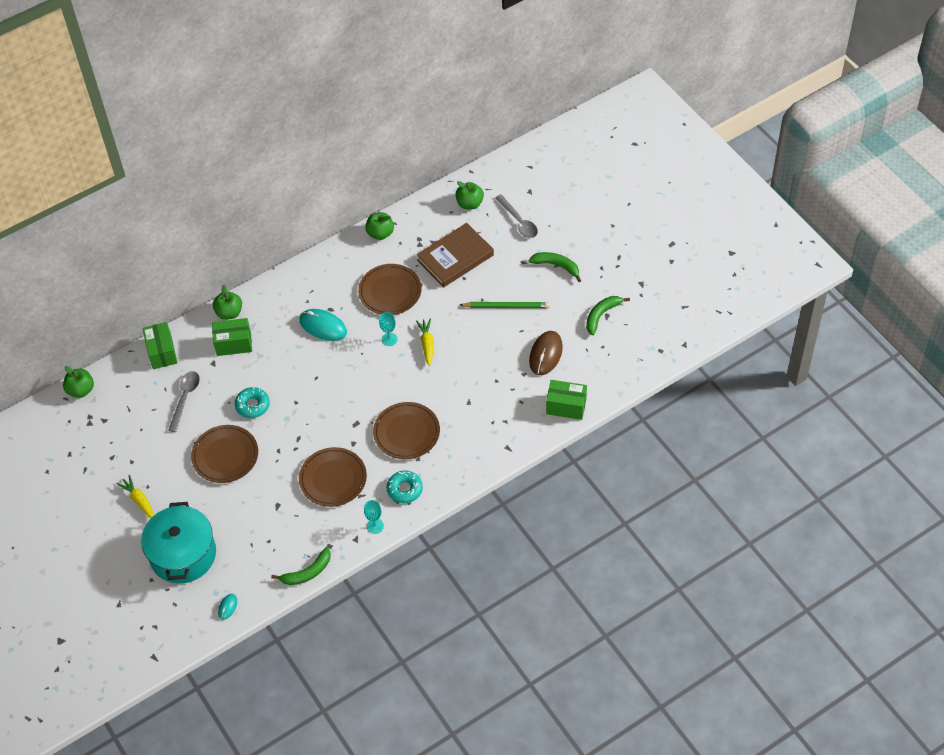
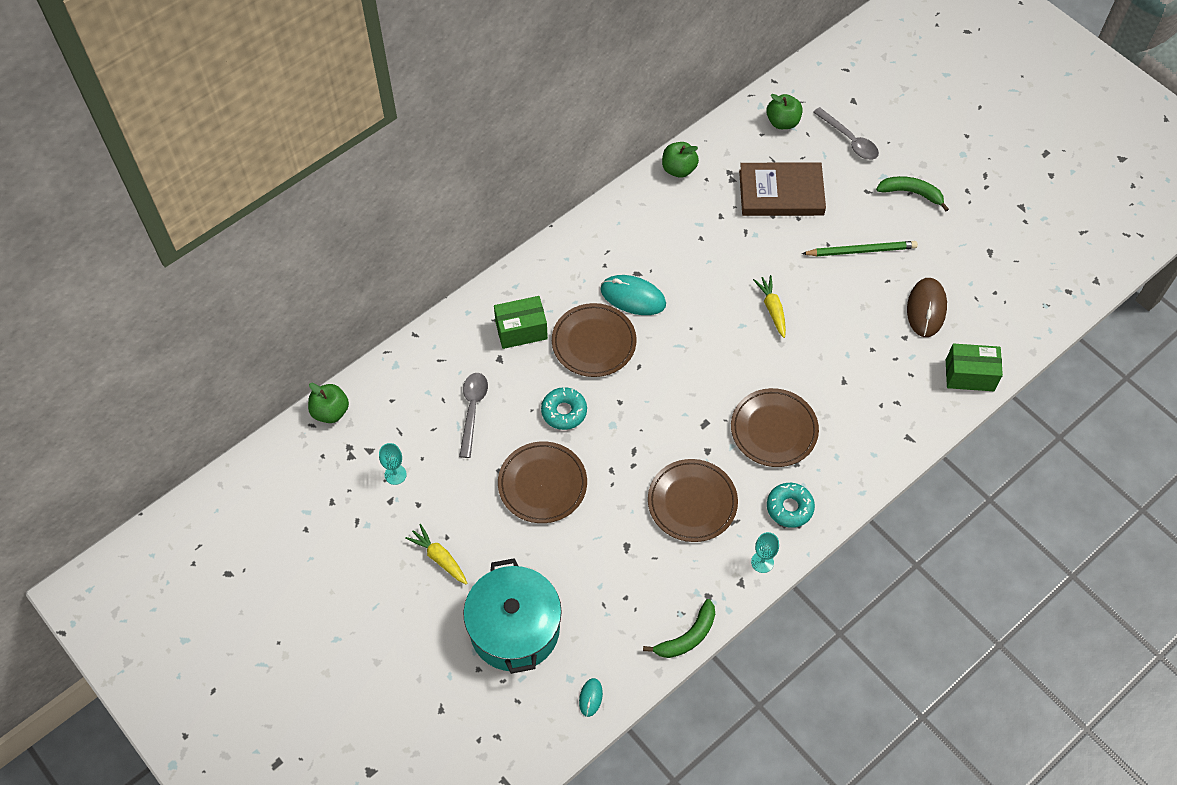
camera: 10 degrees left, 5 degrees up
green box [142,322,178,369] -> none
green apple [213,285,242,320] -> none
brown plate [358,264,422,315] -> brown plate moved to [552,303,636,377]
turquoise goblet [379,312,398,346] -> turquoise goblet moved to [379,443,407,485]
brown book [417,223,494,287] -> brown book turned 45 degrees clockwise [739,163,826,216]
green banana [586,296,630,335] -> none

